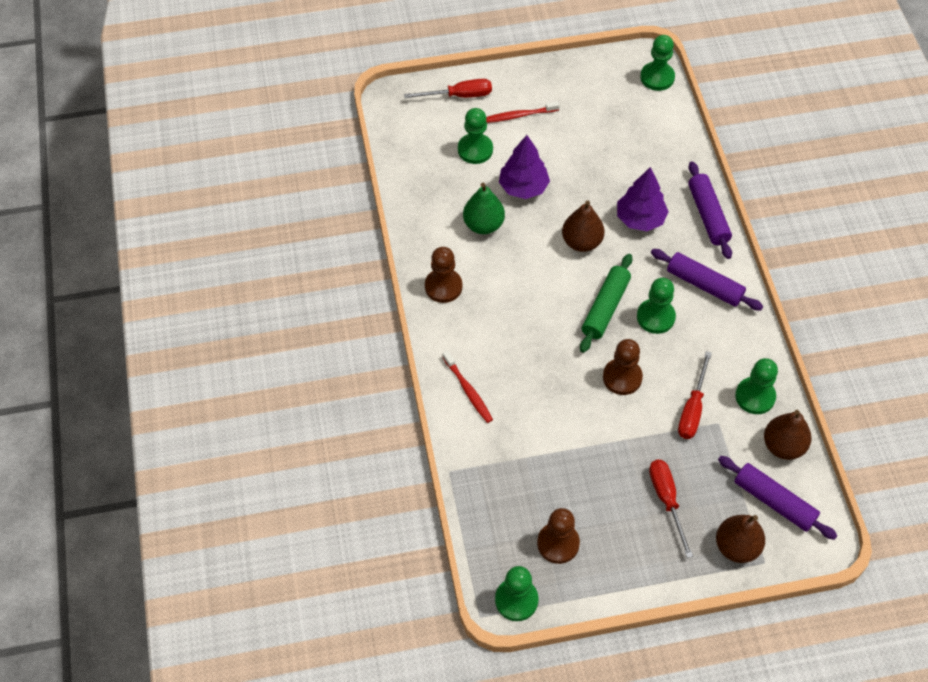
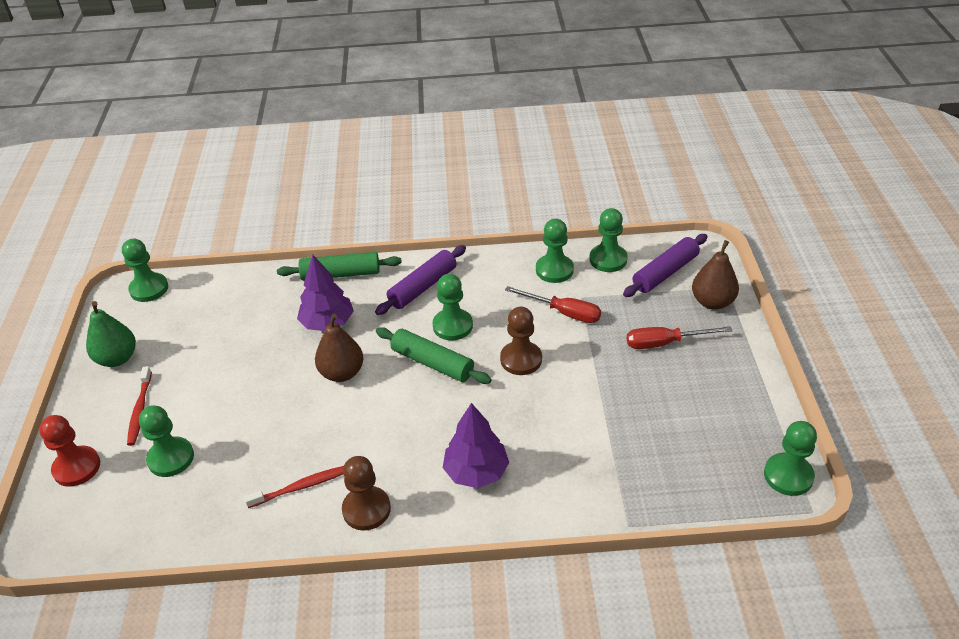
camera: 80 degrees left, 15 degrees down
red screwdriver [404,79,492,98] -> red pawn [39,415,100,487]
red toothbrush [442,350,493,423] -> red toothbrush moved to [244,466,344,508]
green pear [463,183,505,234] -> green pear moved to [86,301,136,367]
purple tree [499,135,550,199] -> purple tree moved to [443,403,509,488]
brown pawn [537,508,580,564] -> none
purple rolling pin [688,161,732,259] -> green rolling pin [277,252,402,281]
brown pear [764,410,812,460] -> green pawn [589,208,628,272]

